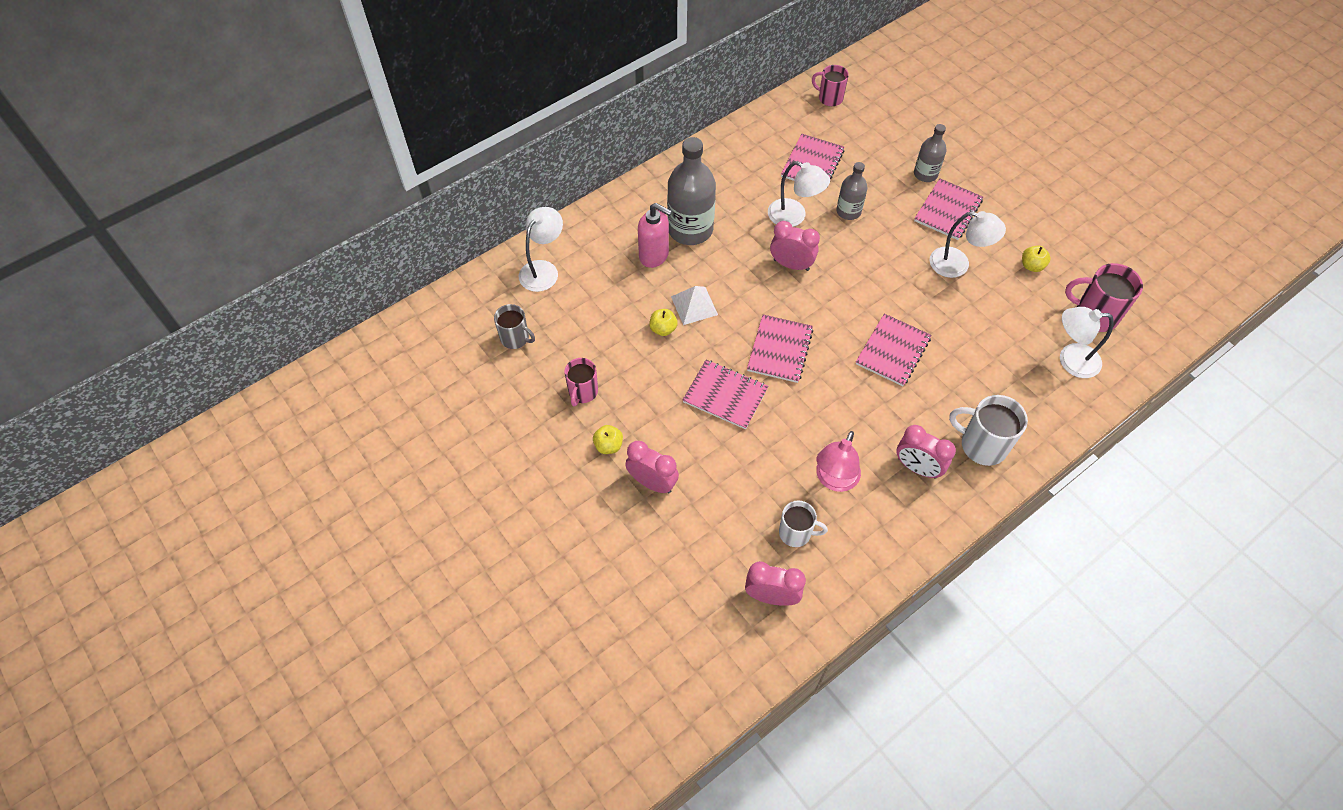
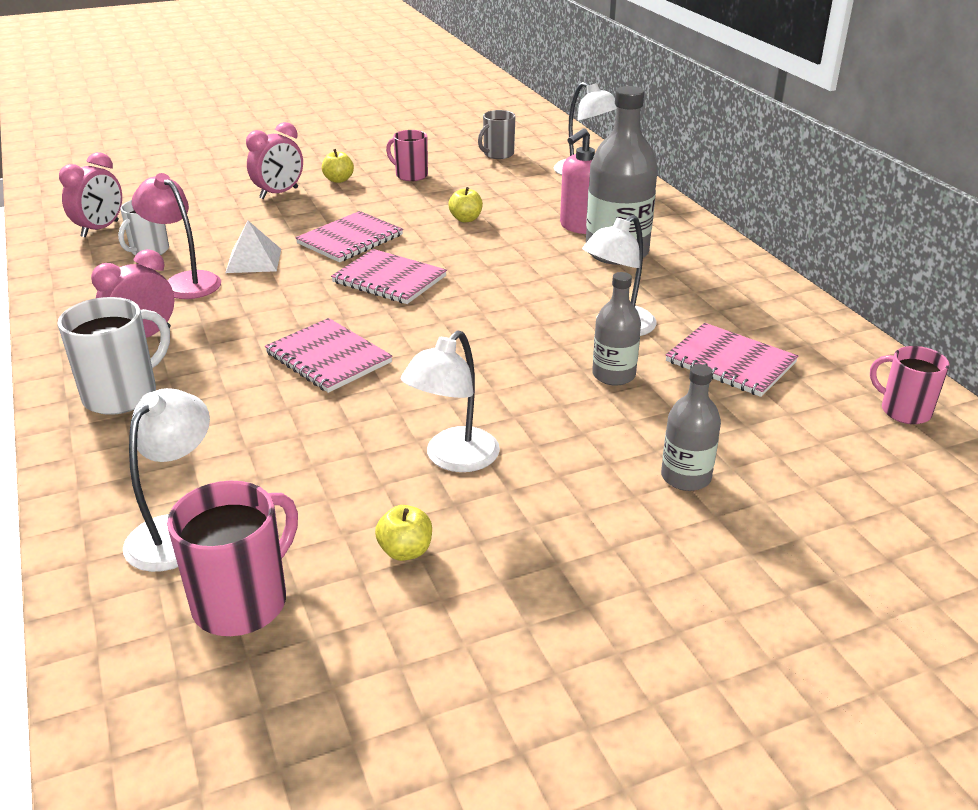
camera: 105 degrees right, 25 degrees down
white pyramid [671,286,718,325] -> white pyramid moved to [226,221,281,273]
pink clock [770,221,820,271] -> none
pink mug [812,65,849,106] -> pink mug turned 90 degrees counterclockwise [870,346,949,424]
pink notebook [914,178,983,240] -> none

